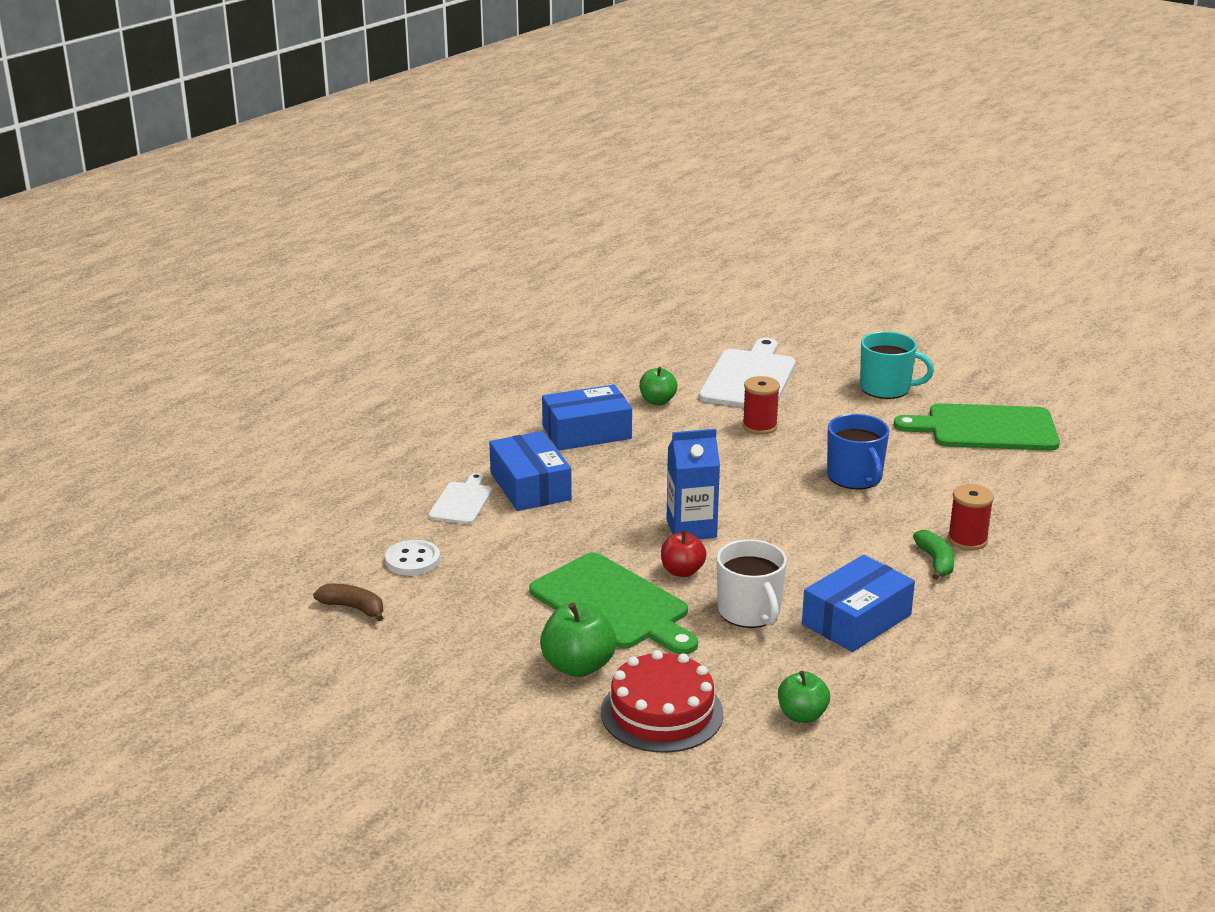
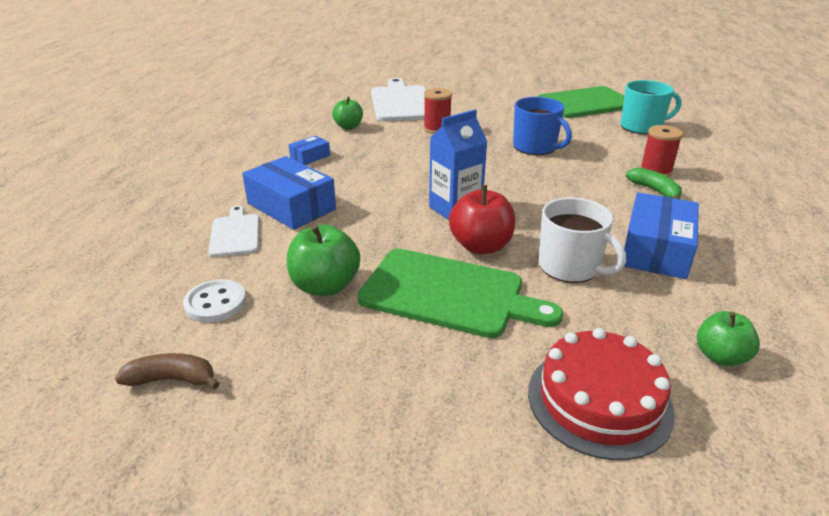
camera: 25 degrees left, 5 degrees up
green apple [540,602,616,677] -> green apple moved to [287,224,360,296]
blue box [542,385,632,450] -> blue box [289,135,330,165], size x0.50
red apple [661,530,707,577] -> red apple [449,185,515,254], size x1.51
turquoise mug [860,331,934,399] -> turquoise mug moved to [621,80,682,135]

